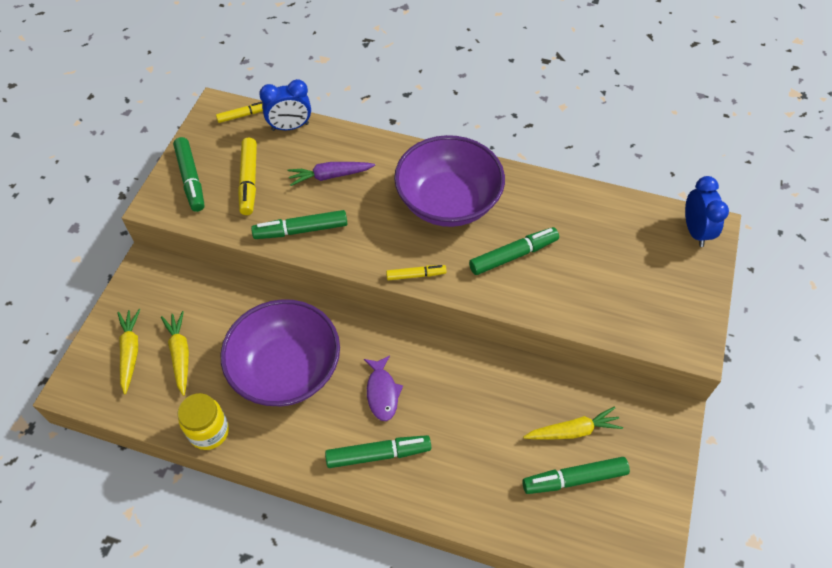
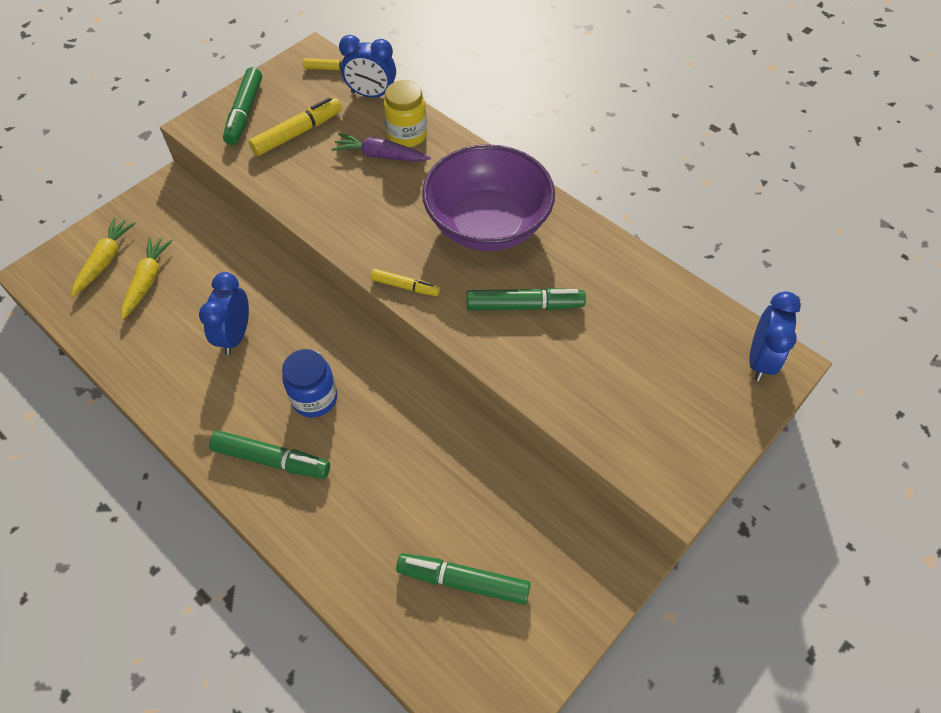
camera: 25 degrees right, 0 degrees up
yellow jar [177,393,229,450] -> yellow jar moved to [384,80,427,147]
purple bowl [220,299,340,406] -> blue clock [199,272,249,355]
yellow marker [238,138,257,215] -> yellow marker turned 150 degrees counterclockwise [249,97,342,156]
green marker [251,210,348,239] -> none
purple fish [364,355,403,421] -> blue jar [282,349,337,417]
yellow carrot [523,407,623,440] -> none

